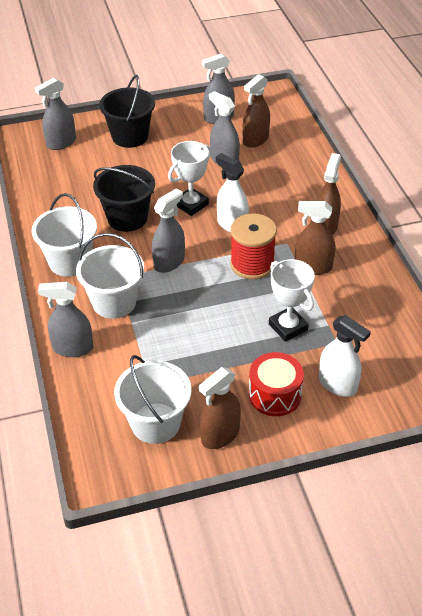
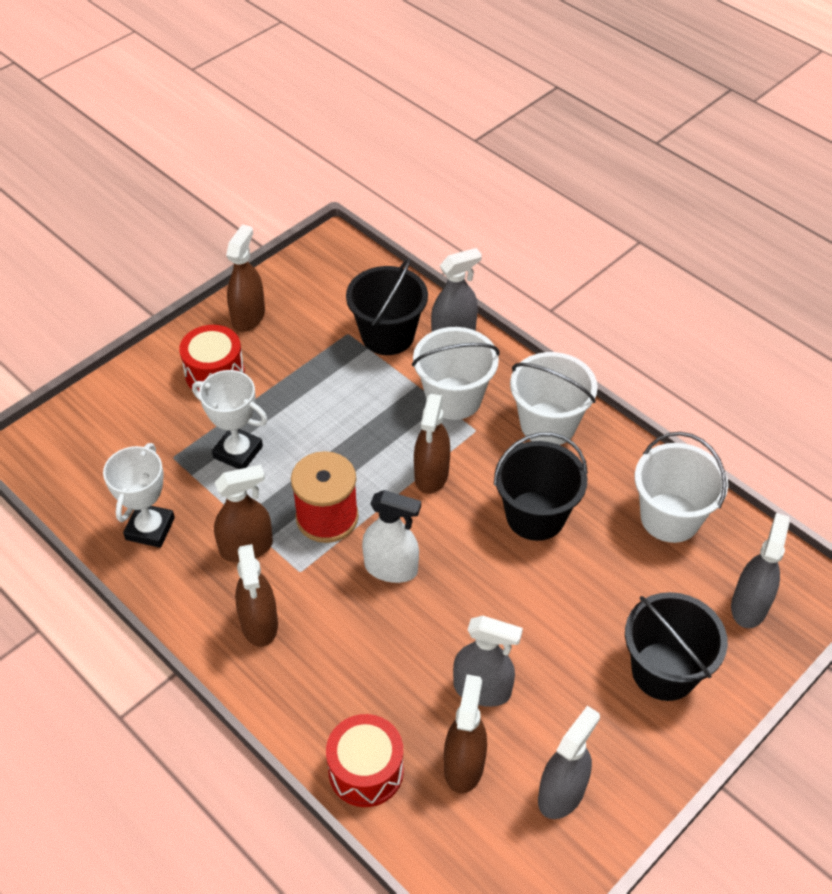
camera: 150 degrees right, 5 degrees up
white bucket [114,355,191,444] -> white bucket moved to [635,432,728,543]
grey spray bottle [152,188,185,273] -> brown spray bottle [414,394,450,494]
white trophy [168,141,212,216] -> white trophy moved to [103,443,175,548]
white spray bottle [319,315,371,397] -> none
none -> red drum [326,714,404,807]
none -> black bucket [346,258,428,355]

